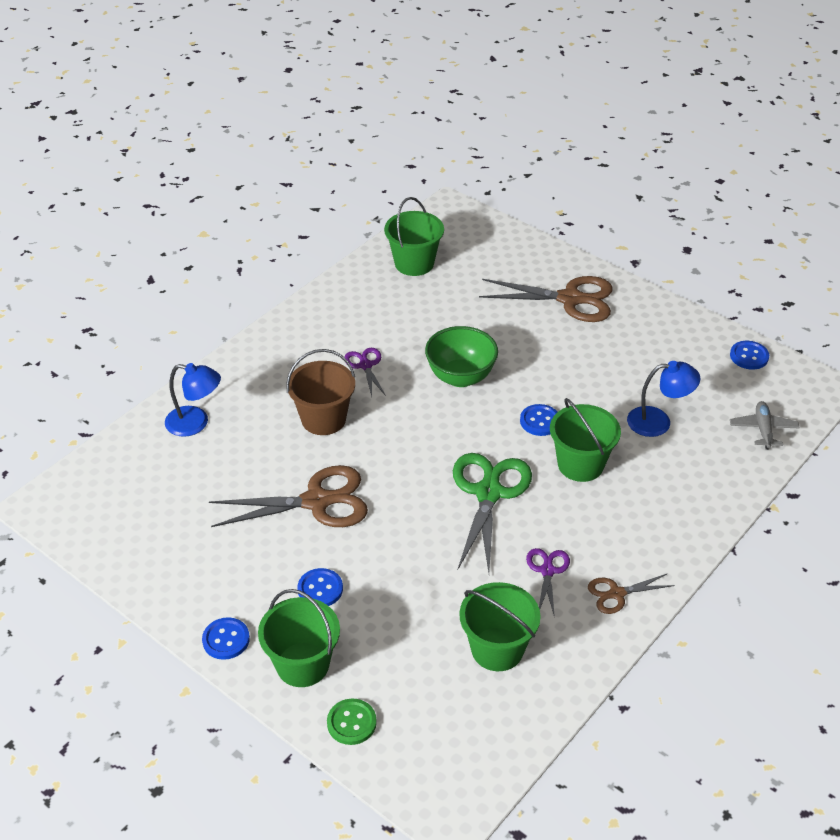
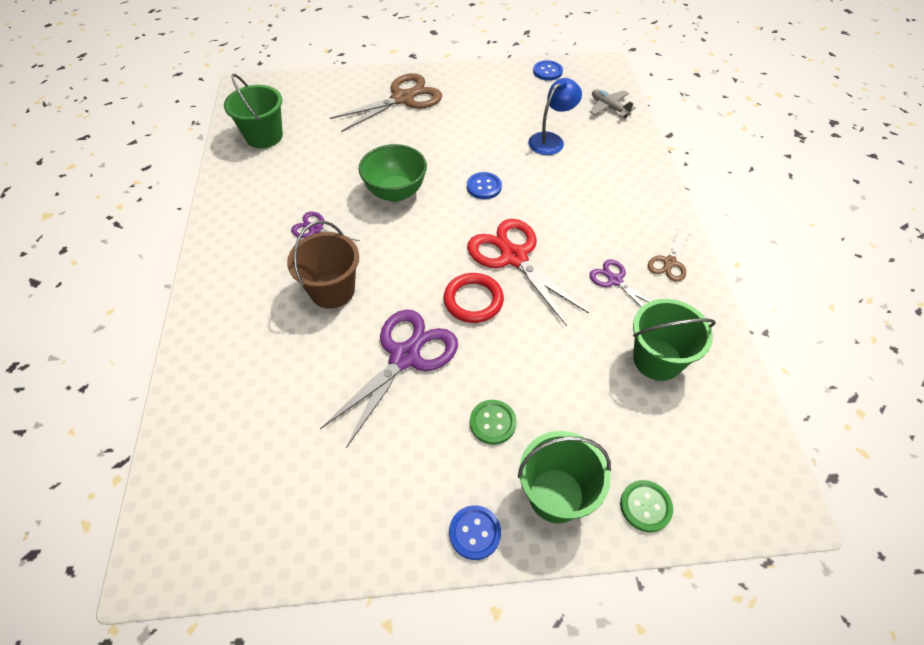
camera: 45 degrees left, 10 degrees up
blue lamp [165,363,221,437] -> none
brown scissors [209,465,368,527] -> purple scissors [320,309,458,448]
blue button [297,568,343,606] -> green button [470,400,517,445]
green scissors [453,453,532,573] -> red scissors [467,219,589,326]
green bucket [550,398,621,482] -> none
none -> red ring [443,273,504,323]

